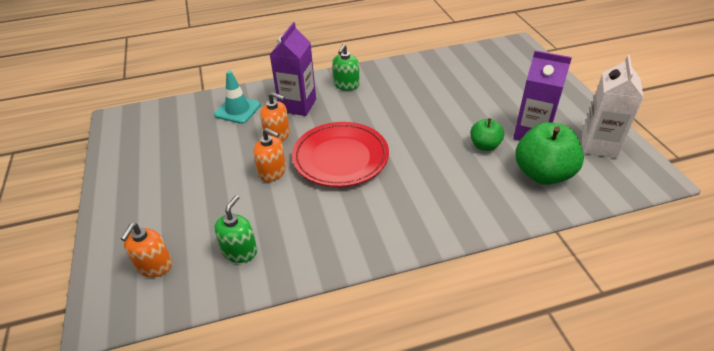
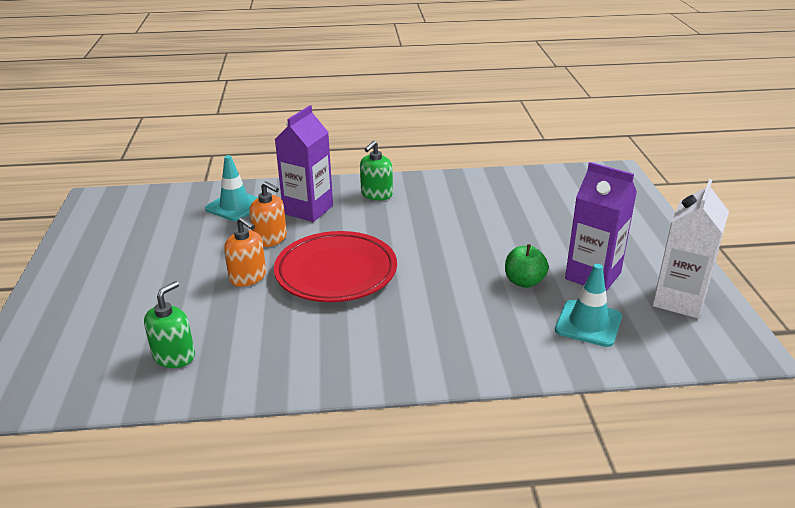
camera: 10 degrees right, 10 degrees down
orange soap dispenser [121,223,172,277] -> none
green apple [515,122,584,185] -> turquoise traffic cone [555,264,622,347]

